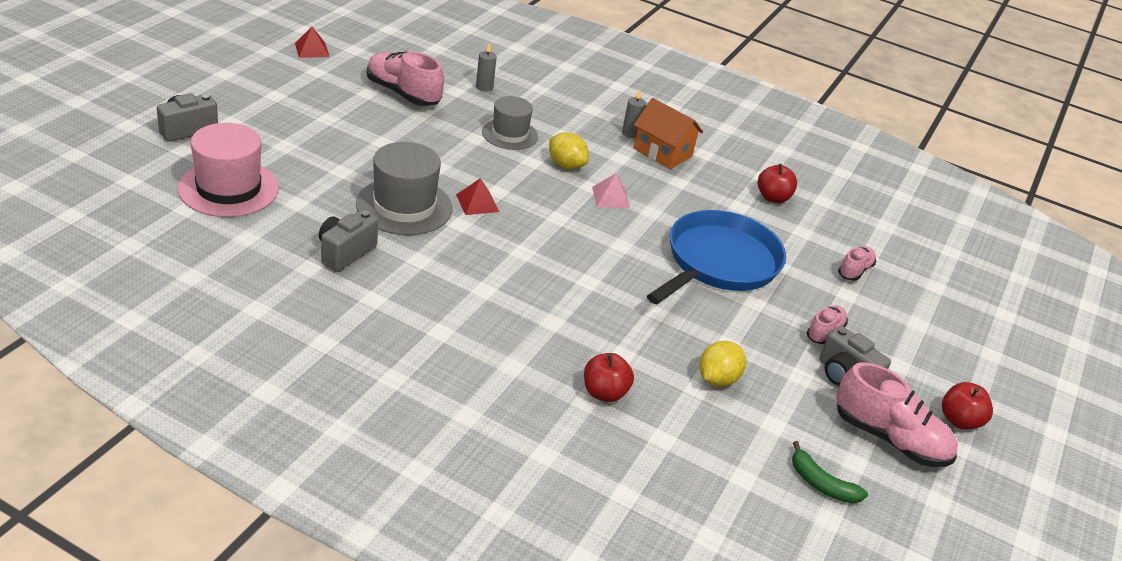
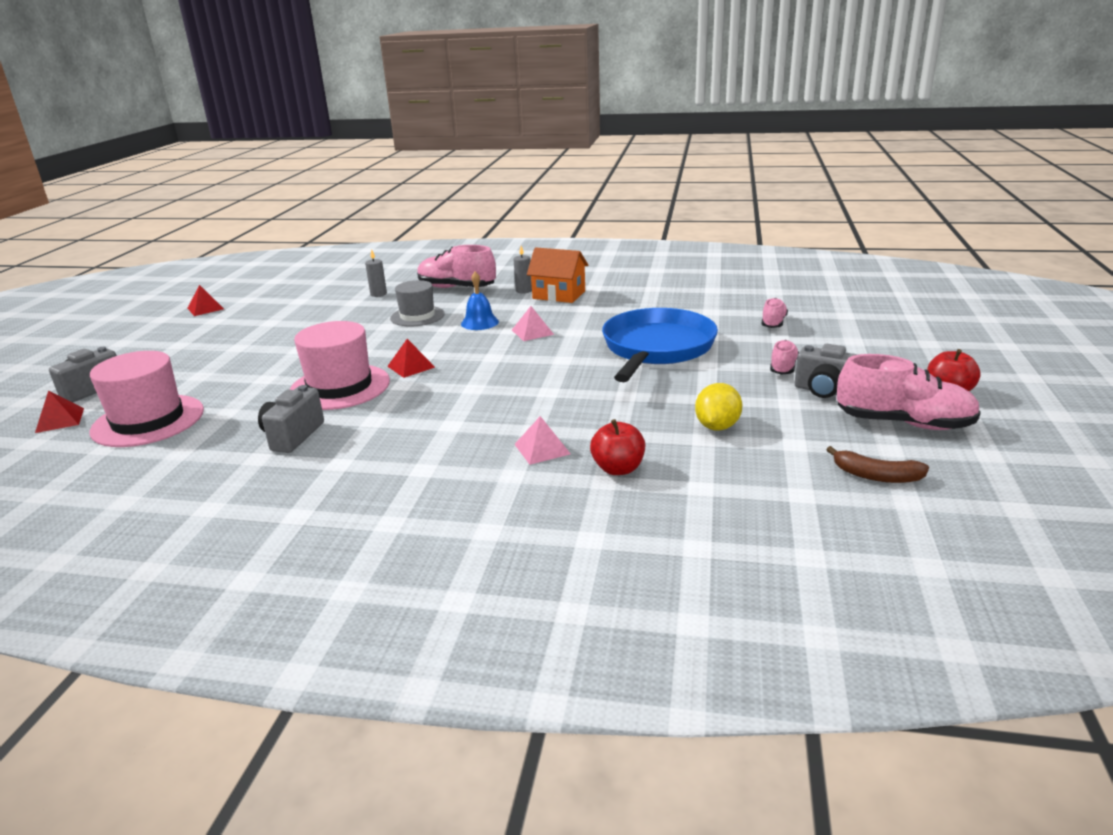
camera: 10 degrees left, 10 degrees down
grey hat [356,142,453,235] -> pink hat [290,321,390,410]
pink shoe [367,51,444,106] -> pink shoe moved to [417,245,496,288]
yellow lemon [549,132,589,169] -> blue bell [461,272,499,330]
red apple [758,164,797,203] -> none
green banana [792,441,868,503] -> brown banana [826,446,929,483]
none -> red pyramid [35,390,84,433]
none -> pink pyramid [514,416,571,465]

